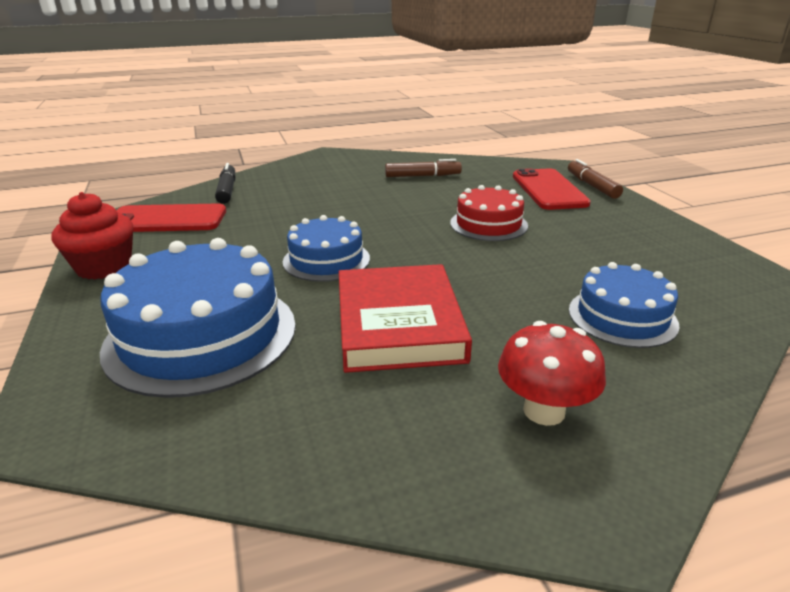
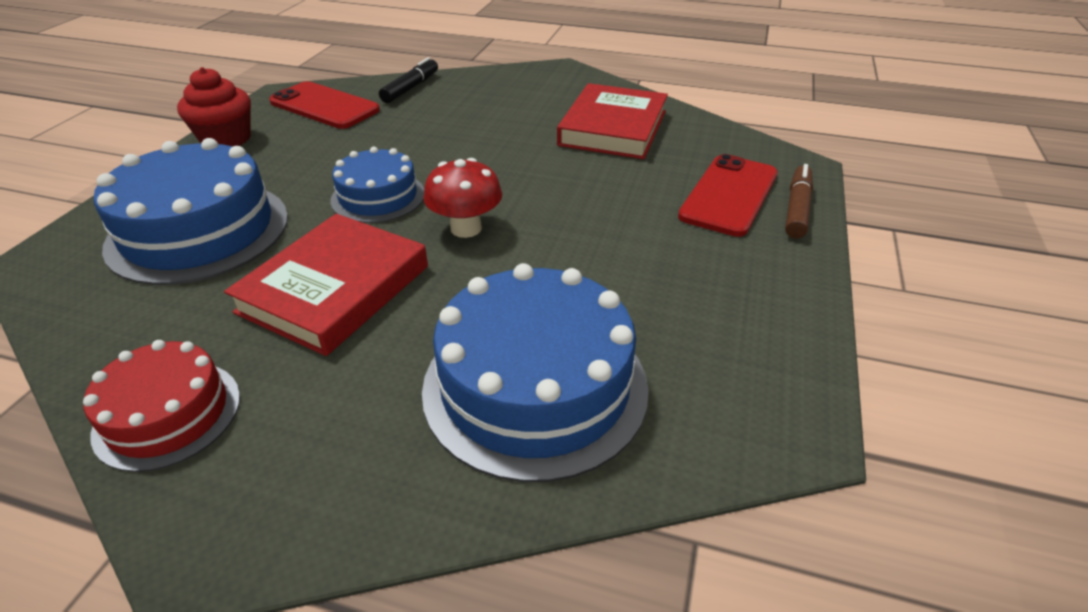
camera: 35 degrees right, 10 degrees up
brown marker [385,159,462,177] -> red book [557,83,668,159]
red cake [450,185,528,241] -> red cake moved to [83,340,240,472]
red mushroom [498,321,606,426] -> red mushroom moved to [423,158,502,238]
blue cake [569,262,680,348] -> blue cake [422,263,649,482], size x1.72

